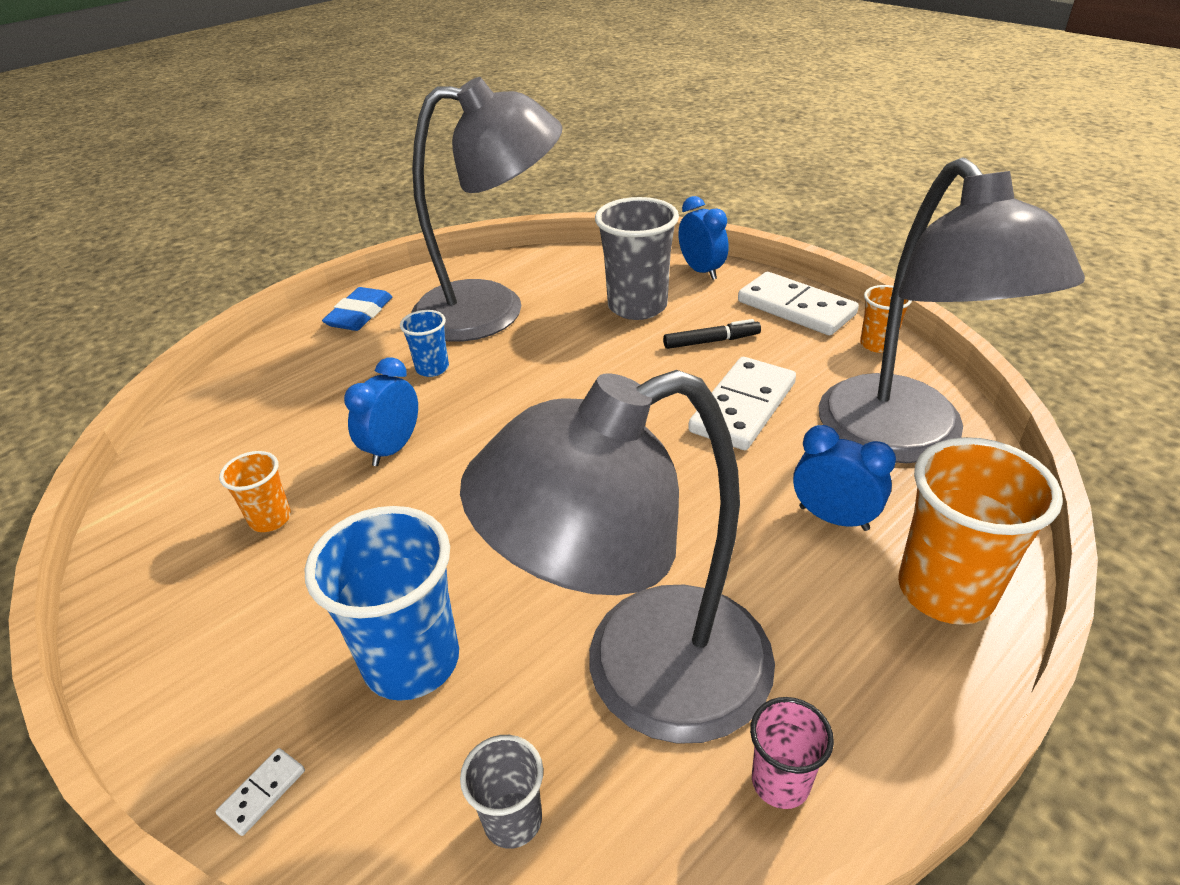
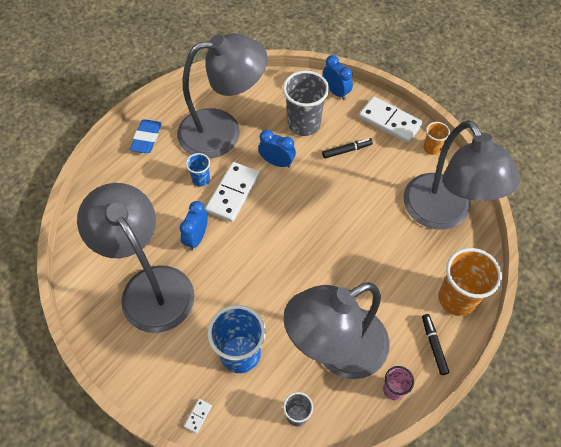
camera: 10 degrees left, 20 degrees up
orange cup [219,451,291,532] -> grey lamp [77,183,195,333]
white domino [688,357,796,450] -> white domino moved to [205,162,260,222]
blue clock [793,425,896,531] -> blue clock moved to [258,130,296,168]
none -> black marker [422,314,449,375]

